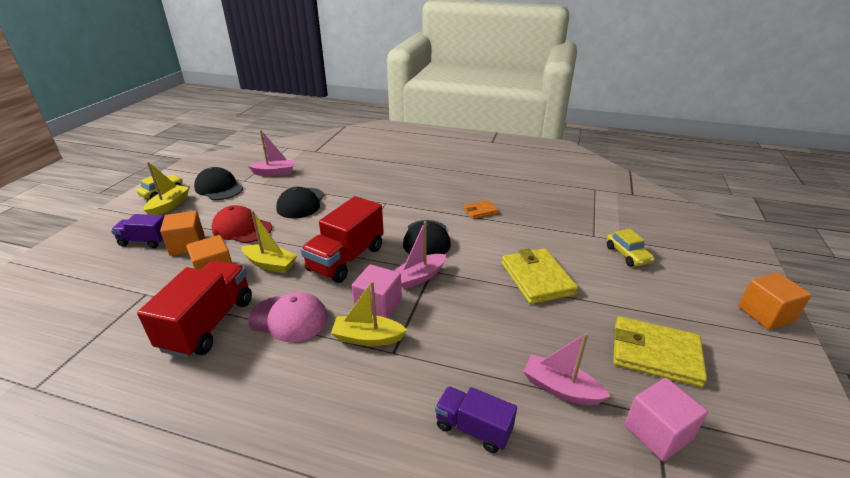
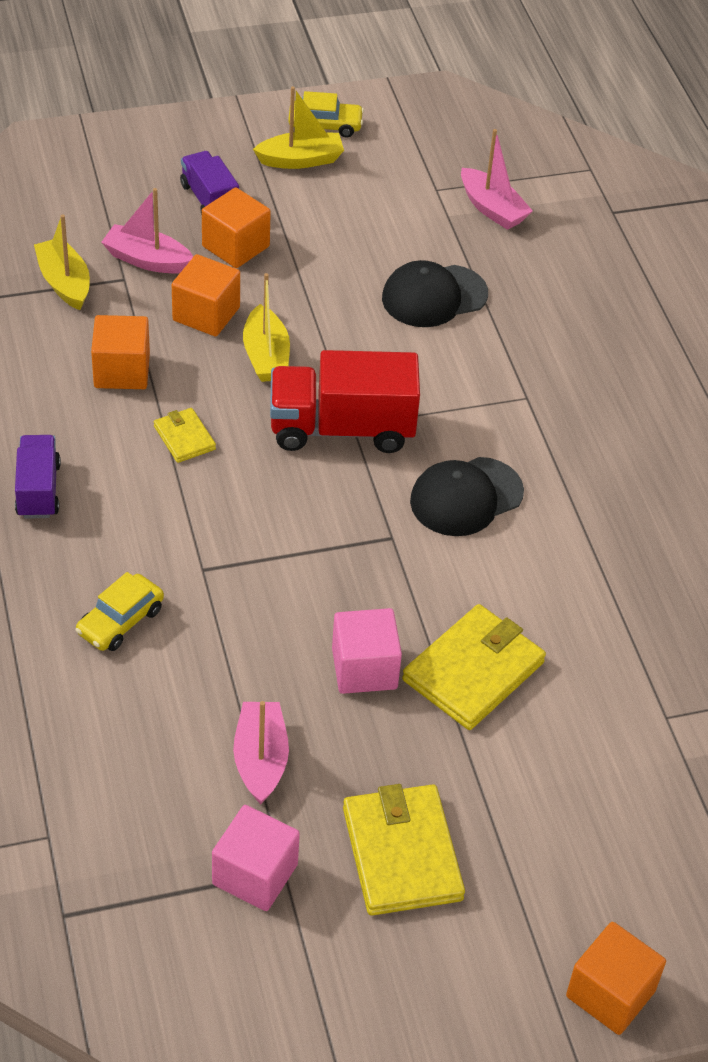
camera: 55 degrees right, 15 degrees up
red truck [137,260,252,358] -> orange cube [91,315,150,389]
black cap [194,167,243,200] -> none
red cap [211,205,272,243] -> none
pink cap [248,292,328,342] -> yellow wallet [154,408,216,463]
yellow boat [331,281,407,346] -> yellow boat moved to [34,215,90,310]
pink cube [352,264,402,318] -> pink cube moved to [332,608,402,694]
pink boat [393,221,446,289] -> pink boat moved to [101,188,193,273]
purple truck [435,386,517,453] -> purple truck moved to [15,435,61,519]
orange wallet [463,200,498,219] -> none
yellow car [606,228,655,267] -> yellow car moved to [75,572,164,651]

